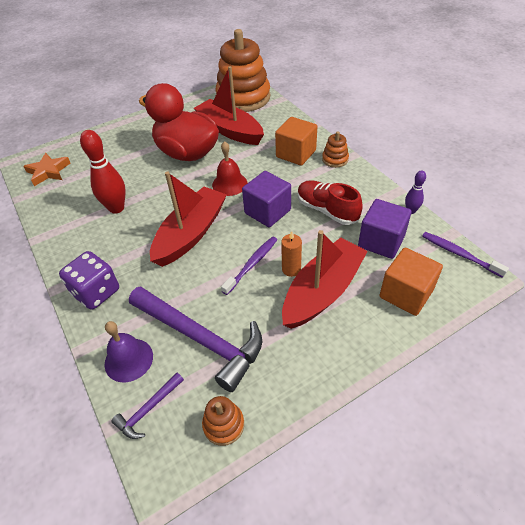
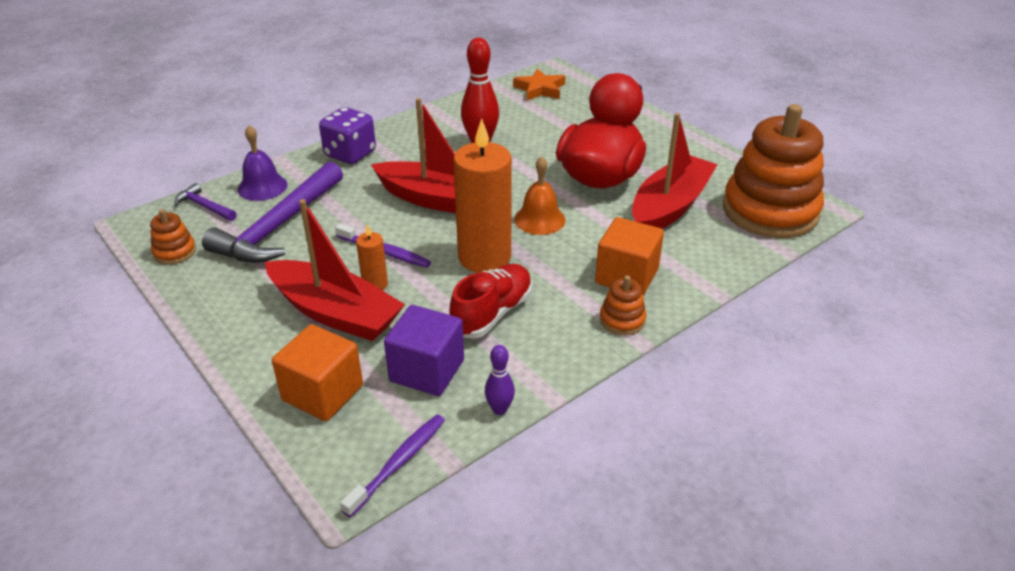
camera: 80 degrees right, 10 degrees down
red bell [212,141,247,196] -> orange bell [514,156,565,235]
purple cube [242,171,291,227] -> orange candle [453,118,512,272]

